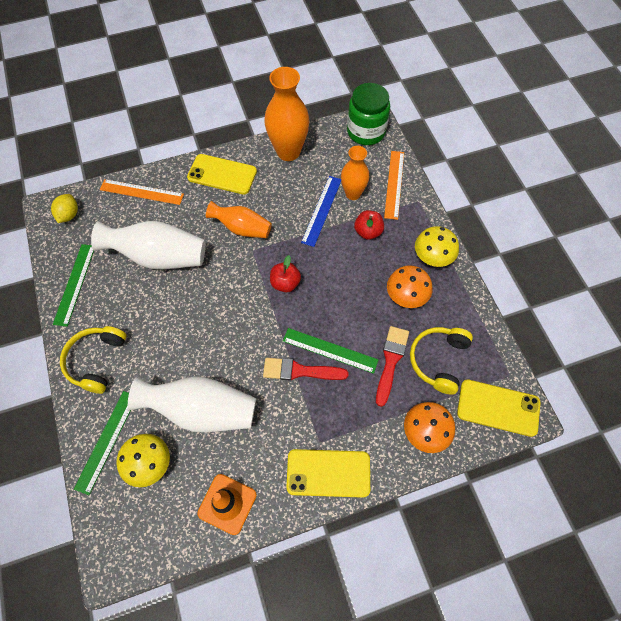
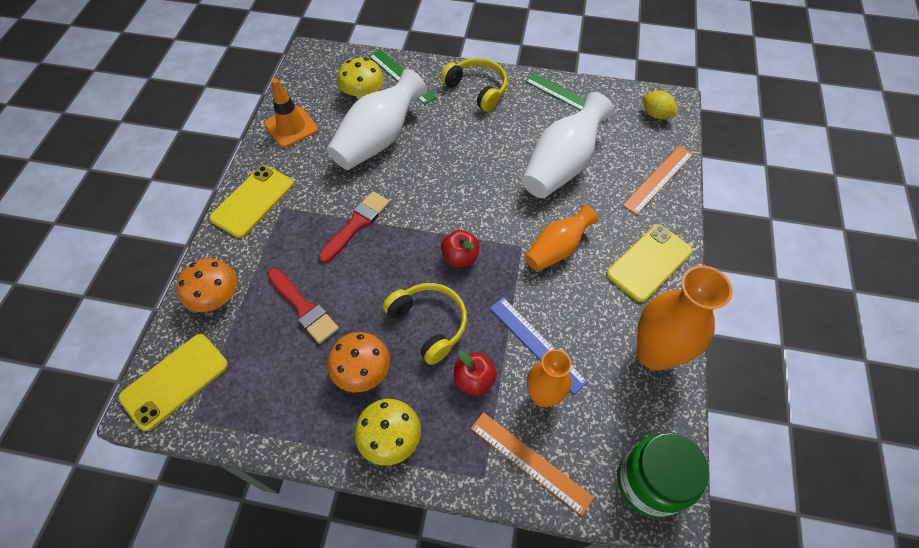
camera: 120 degrees right, 5 degrees down
green ruler [283,328,379,374] -> none
yellow headphones [410,327,473,395] -> yellow headphones moved to [383,283,467,365]

